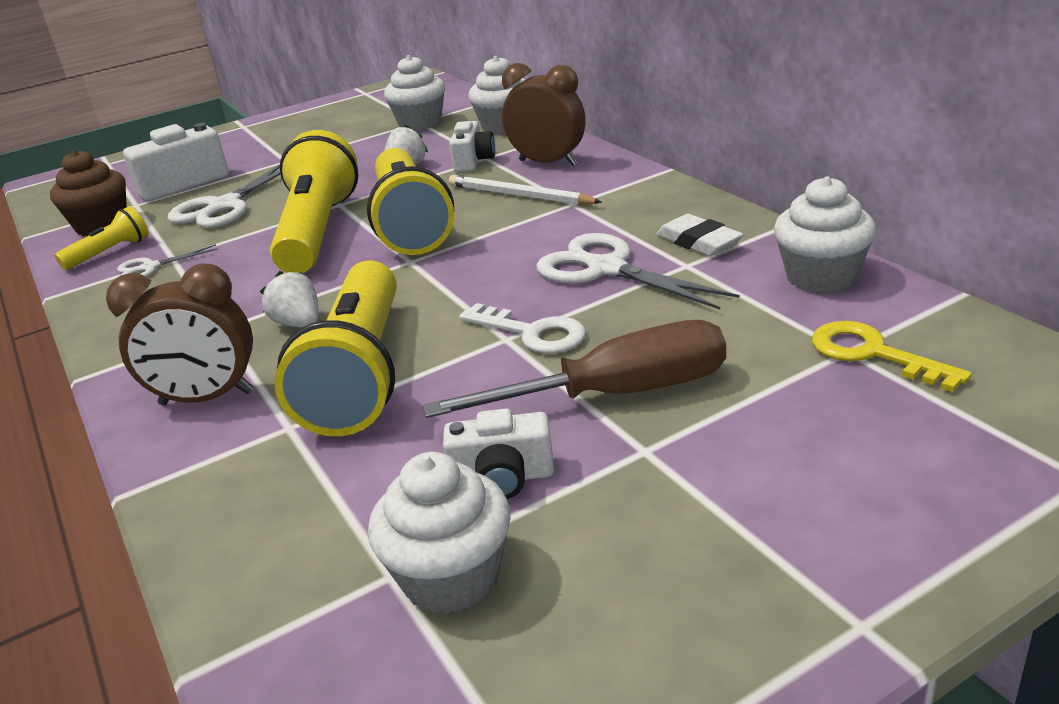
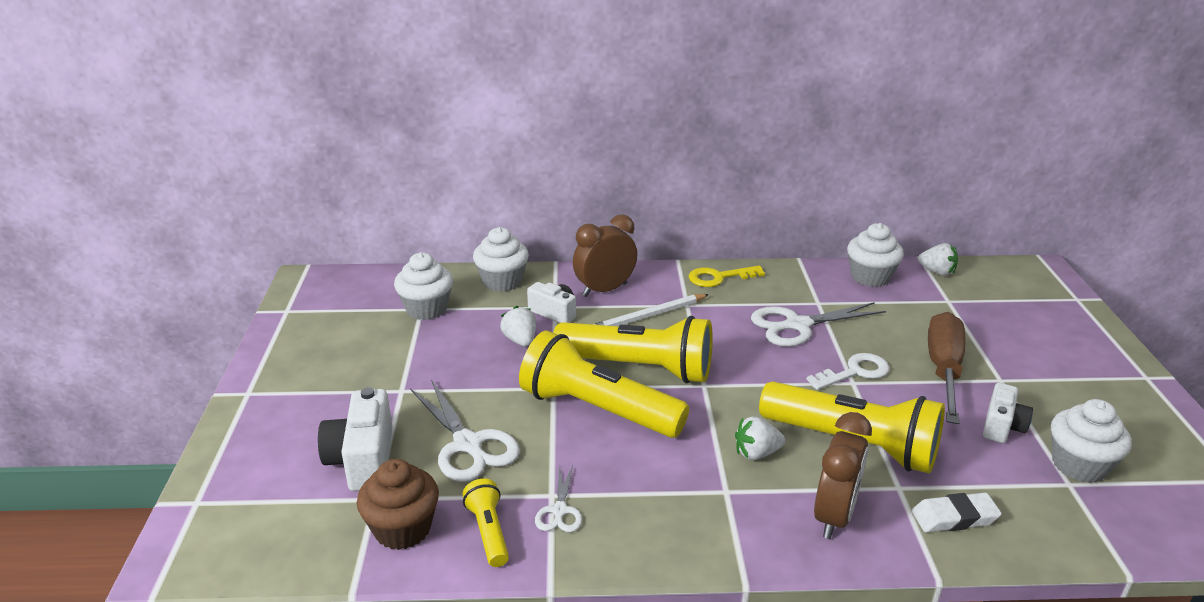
camera: 65 degrees left, 0 degrees up
white eraser [656,214,744,256] -> white eraser moved to [912,493,1002,532]
yellow key [812,321,972,392] -> yellow key moved to [689,266,765,287]
none -> white strawberry [918,243,958,276]

